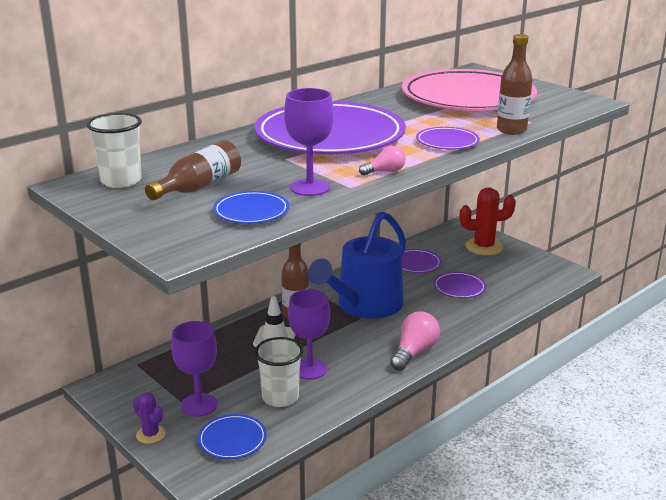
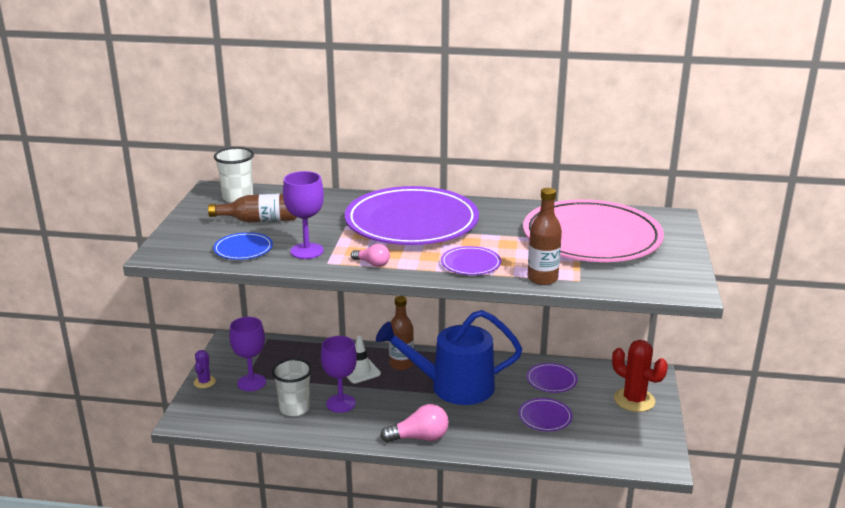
camera: 50 degrees right, 0 degrees up
blue plate [198,414,267,459] -> none

